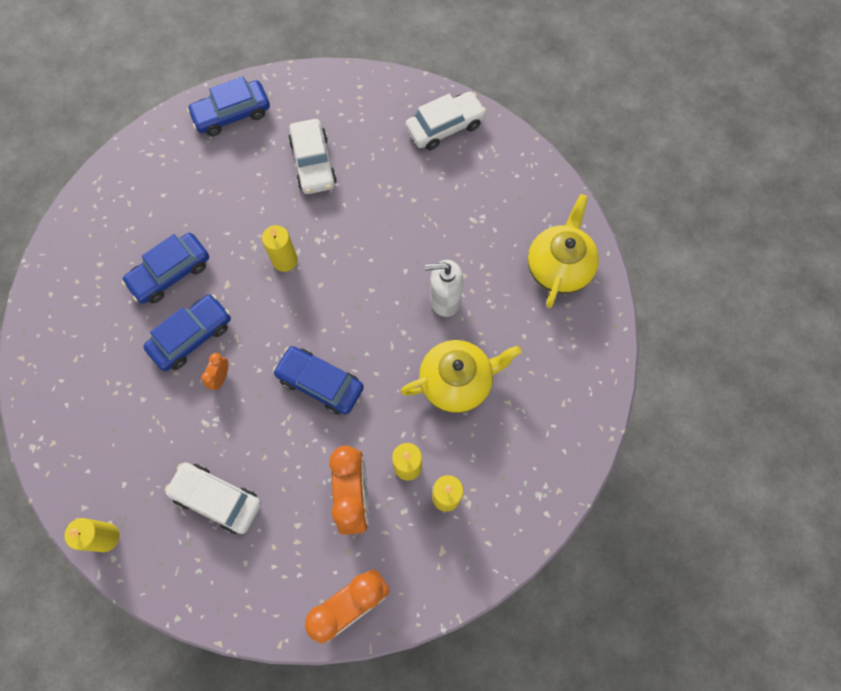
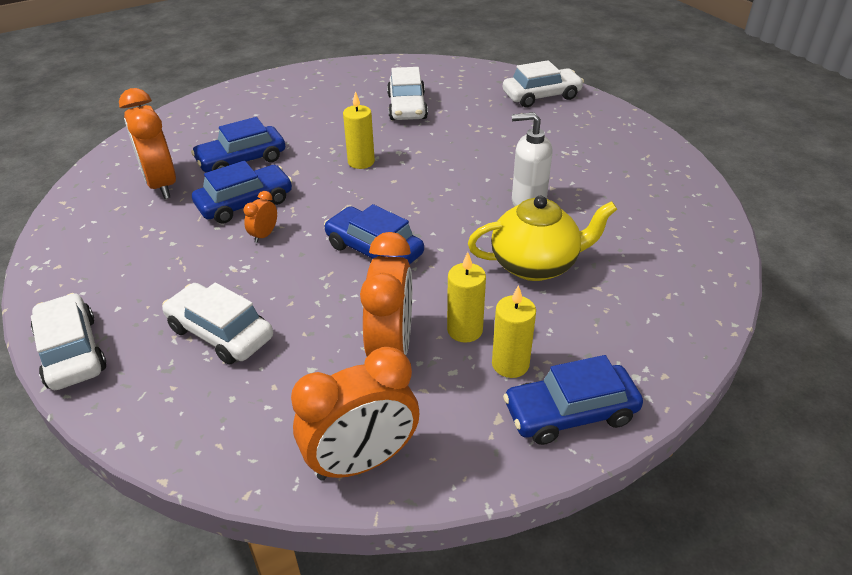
camera: 10 degrees right, 30 degrees down
yellow candle [64,518,120,552] -> white car [31,293,106,390]
blue car [187,76,270,136] -> blue car moved to [503,355,643,445]
yellow teapot [528,194,599,308] -> none
none -> orange clock [119,88,176,199]

